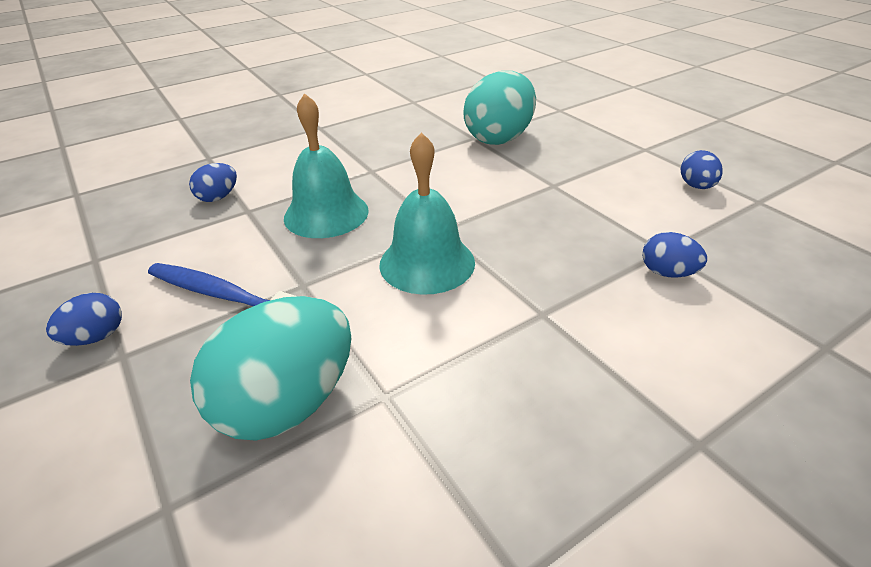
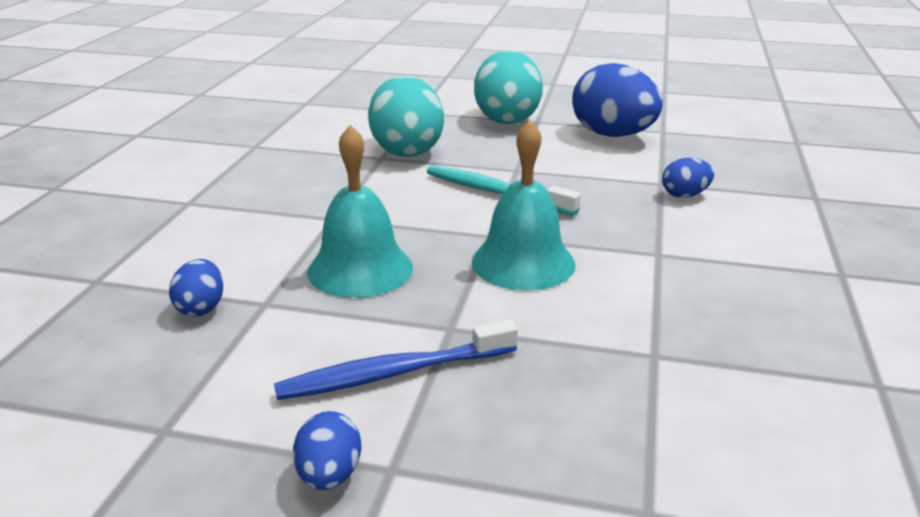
camera: 45 degrees left, 10 degrees down
turquoise egg [190,296,351,441] -> turquoise egg moved to [474,50,543,124]
blue egg [681,150,723,189] -> blue egg [572,63,663,137], size x2.11
none -> turquoise toothbrush [427,165,581,216]

